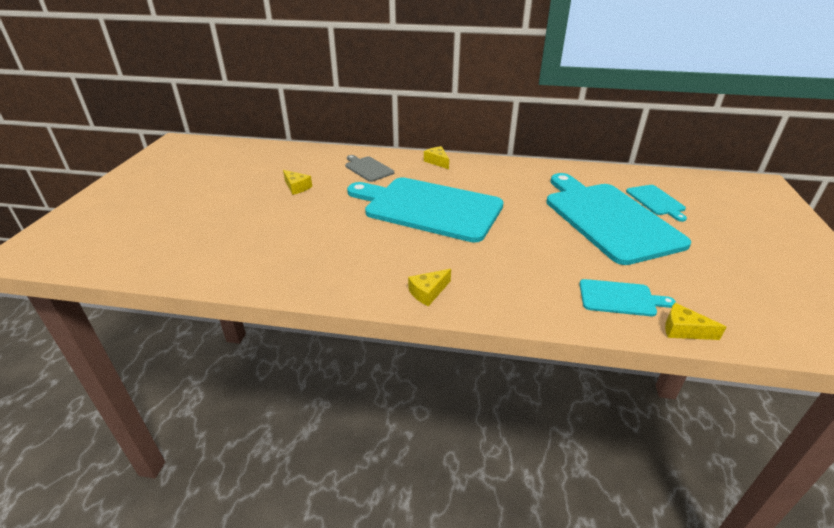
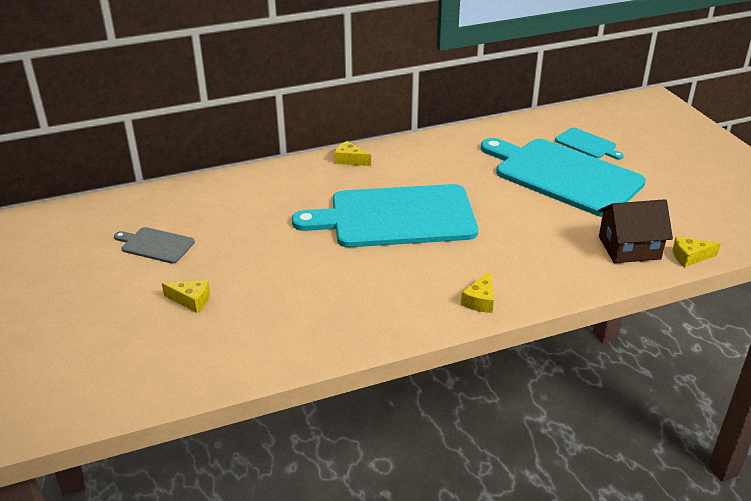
camera: 30 degrees left, 0 degrees up
yellow cheese [283,170,312,195] -> yellow cheese moved to [162,280,210,313]
grey cutting board [345,155,394,182] -> grey cutting board moved to [114,227,195,264]
turquoise cutting board [580,279,676,316] -> brown house [598,199,673,263]

